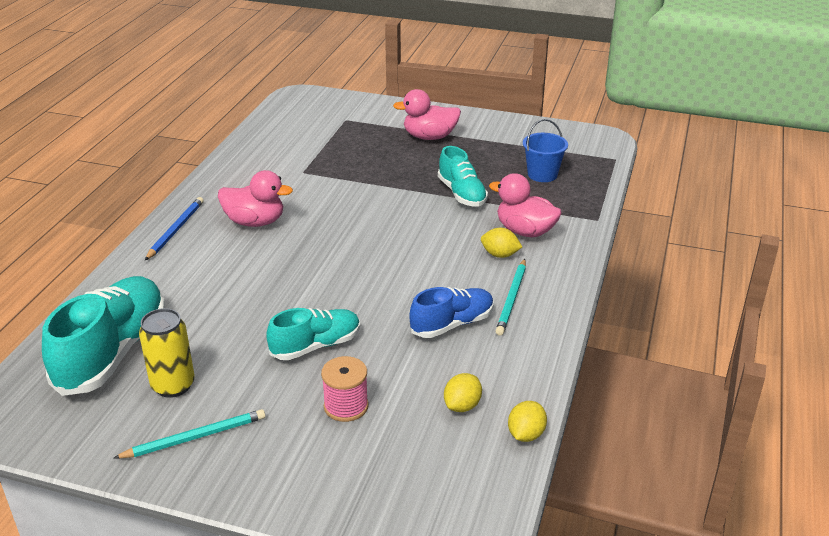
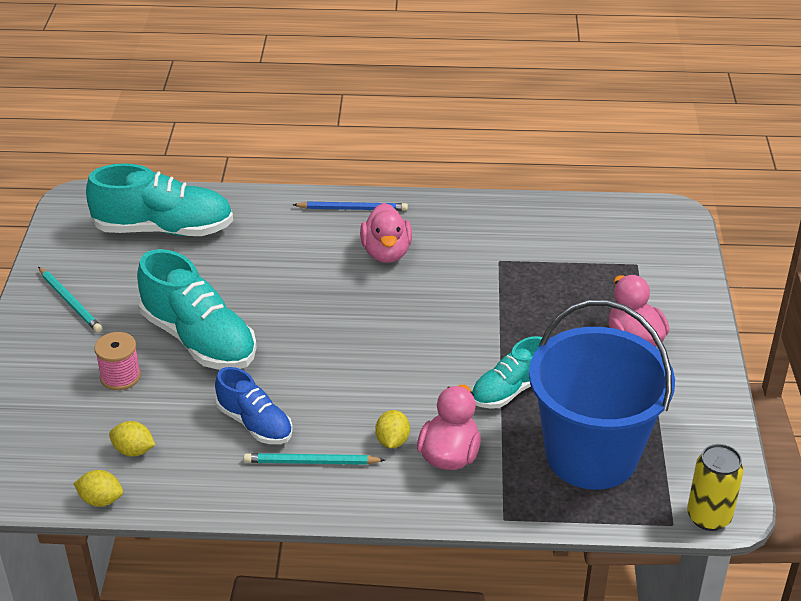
camera: 75 degrees right, 5 degrees up
yellow can [139,308,195,398] -> yellow can moved to [687,444,744,531]
turquoise shoe [266,308,360,360] -> turquoise shoe [137,249,257,370], size x1.68
blue bucket [523,119,568,182] -> blue bucket [529,300,675,490], size x2.34

